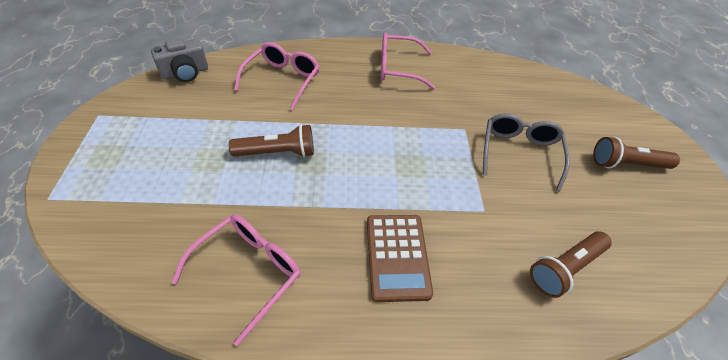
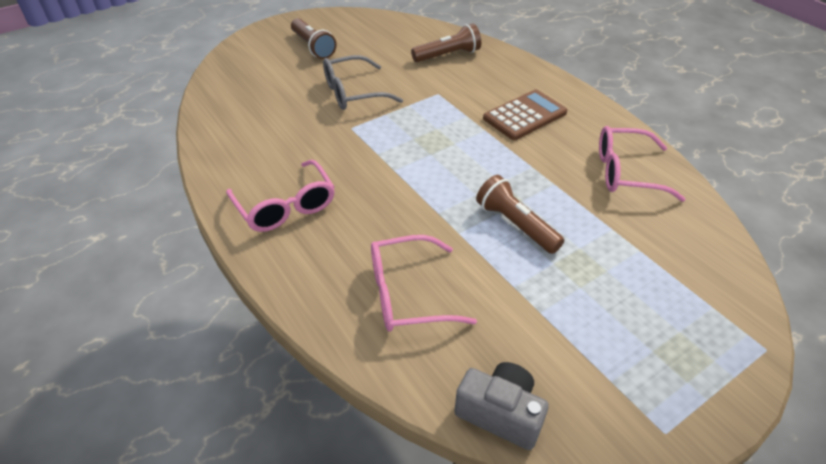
camera: 120 degrees left, 5 degrees down
brown flashlight [530,231,612,298] -> brown flashlight turned 45 degrees counterclockwise [411,24,481,62]

